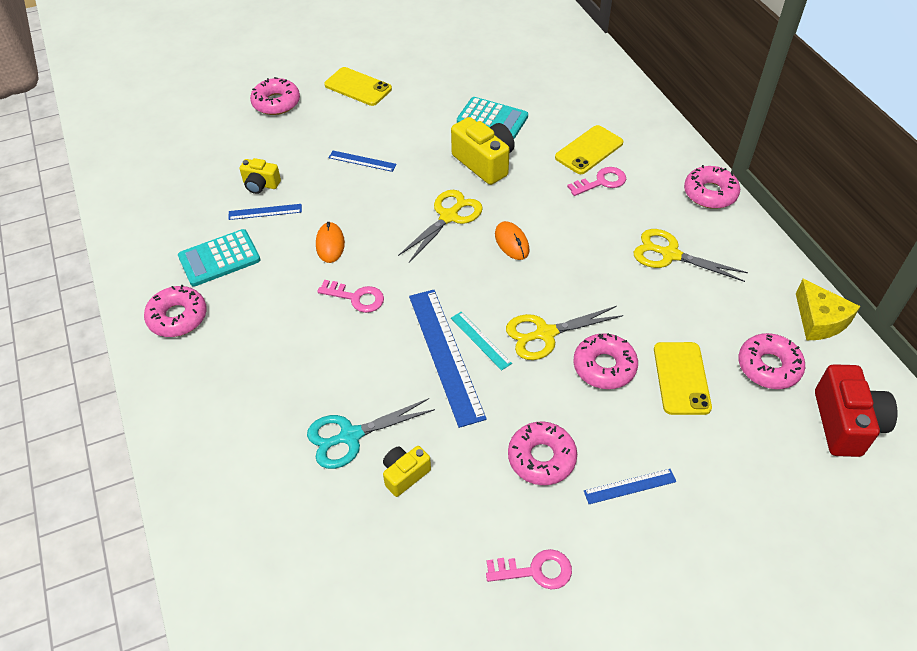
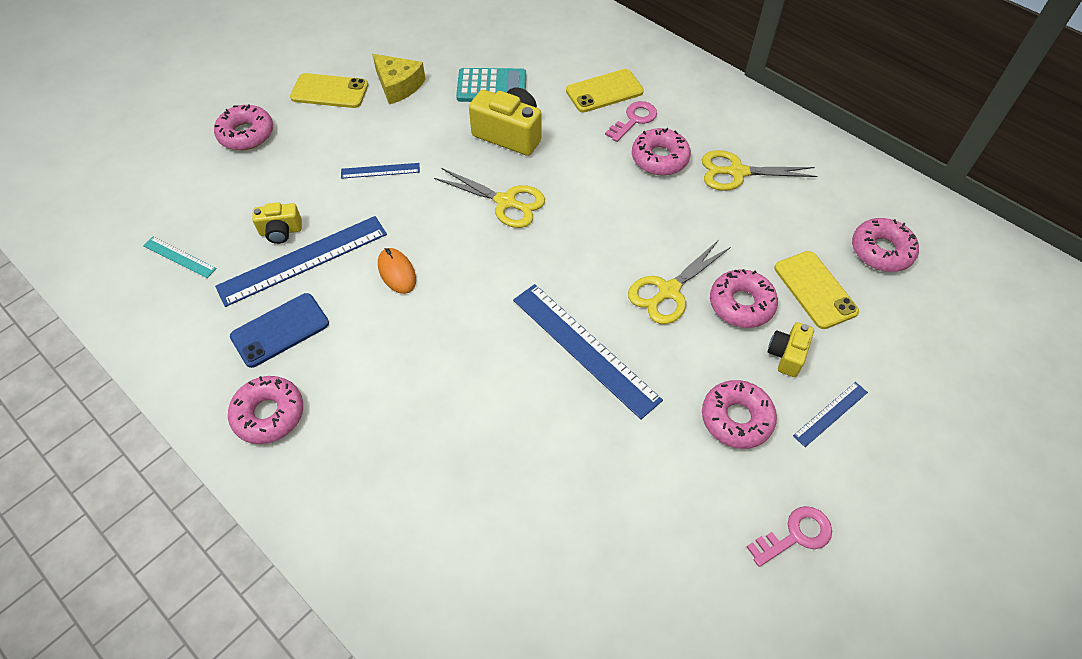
camera: 25 degrees left, 5 degrees up
turquoise calculator [178,229,260,286] -> blue phone [230,293,329,368]
blue ruler [228,204,302,220] -> blue ruler [215,216,387,307], size x2.03
turquoise scissors [307,398,435,469] -> none
pink key [317,280,384,313] -> none
yellow camera [383,446,431,497] -> yellow camera moved to [768,322,814,377]
yellow scissors [398,190,483,262] -> yellow scissors turned 105 degrees clockwise [434,168,545,228]
turquoise ruler [451,312,512,370] -> turquoise ruler moved to [143,237,217,278]
orange mouse [495,221,530,260] -> none
yellow phone [555,125,623,174] -> yellow phone turned 45 degrees clockwise [566,69,644,112]
pink donut [684,165,740,209] -> pink donut moved to [632,128,691,175]
yellow cheese [796,279,861,340] -> yellow cheese moved to [372,54,426,104]
red camera [815,364,898,457] -> none

